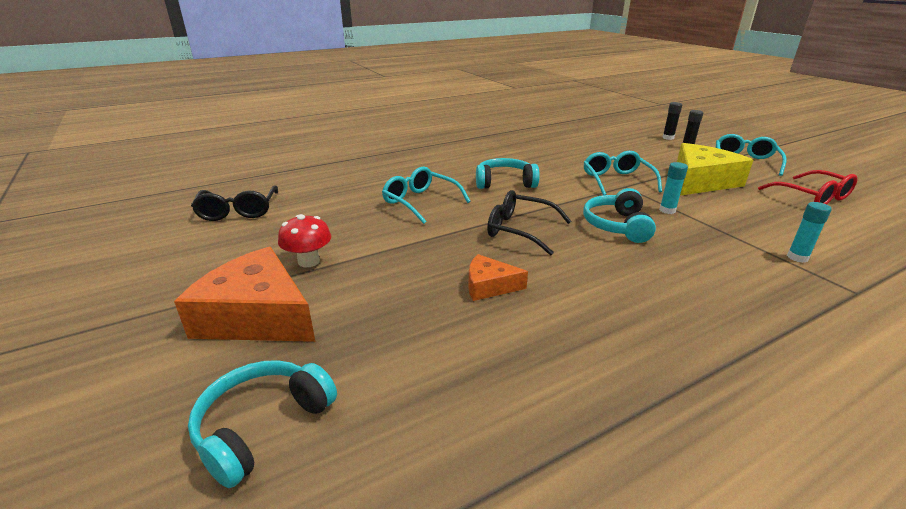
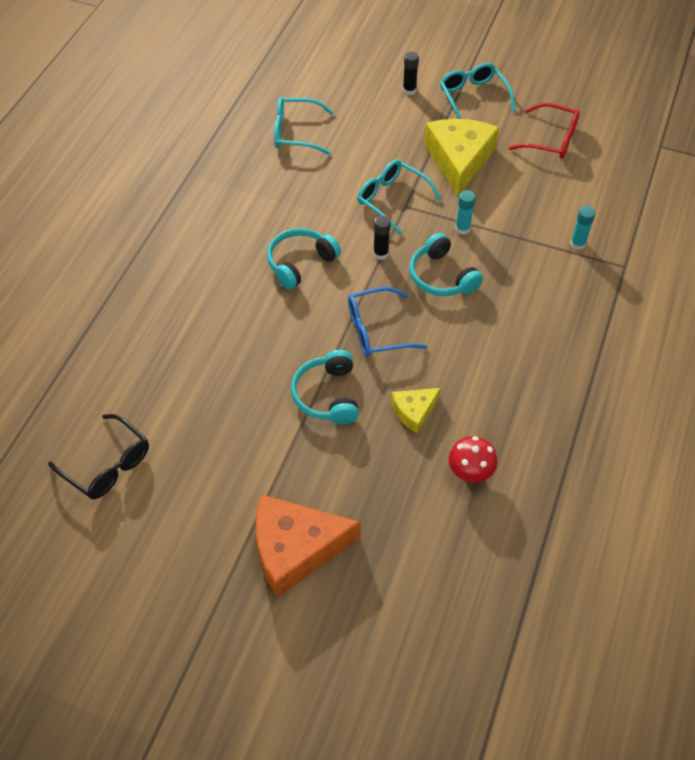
camera: 40 degrees left, 25 degrees up
turquoise headphones [188,360,337,488] -> turquoise headphones moved to [291,350,359,424]
red mushroom [278,214,331,267] -> red mushroom moved to [448,436,498,482]
turquoise glasses [382,167,470,224] -> turquoise glasses moved to [274,97,334,155]
orange cheese [468,254,528,301] -> yellow cheese [391,388,441,434]
black glasses [487,190,571,255] -> blue glasses [348,287,427,357]
black glue stick [662,102,682,140] -> black glue stick moved to [373,215,391,260]

